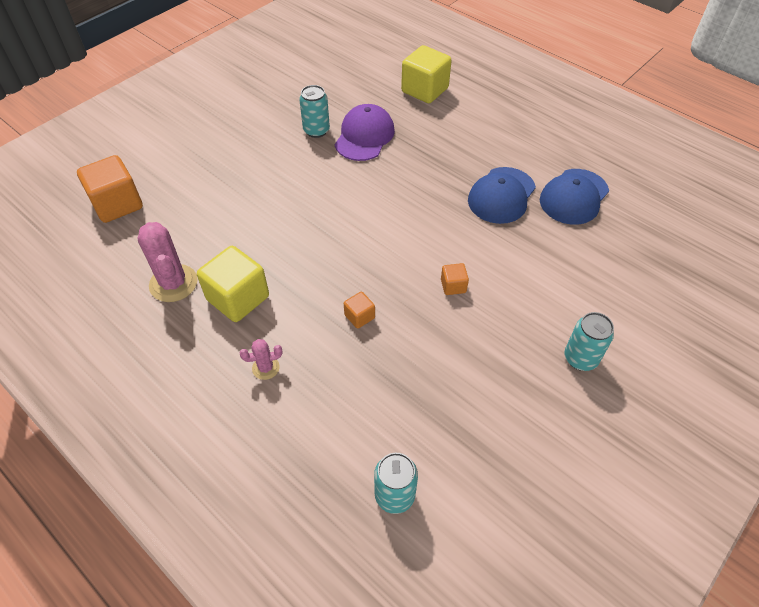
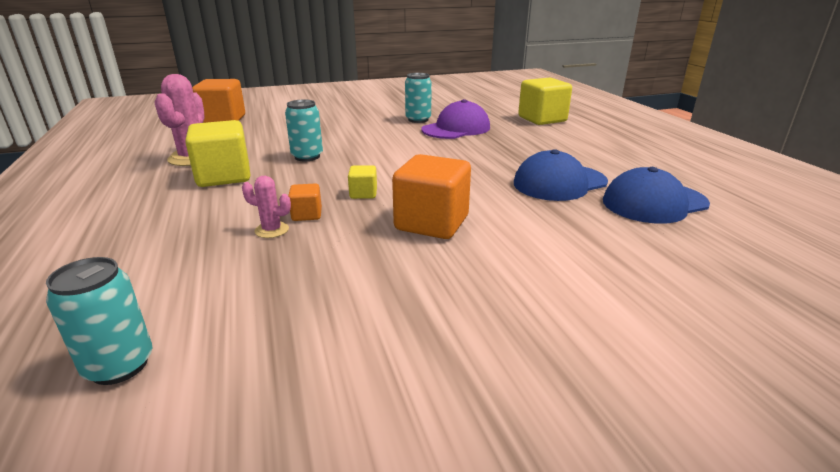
camera: 30 degrees right, 25 degrees down
pink cactus [239,339,283,380] -> pink cactus moved to [242,176,291,238]
orange cube [441,263,469,295] -> orange cube [392,154,471,239], size x2.07
turquoise can [564,312,614,371] -> turquoise can moved to [285,100,323,161]
none -> yellow cube [348,165,377,199]

